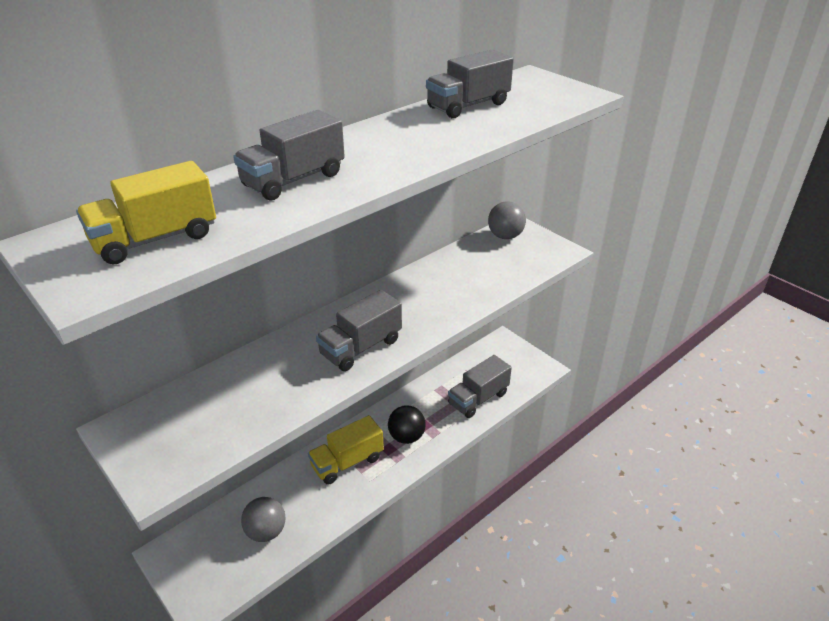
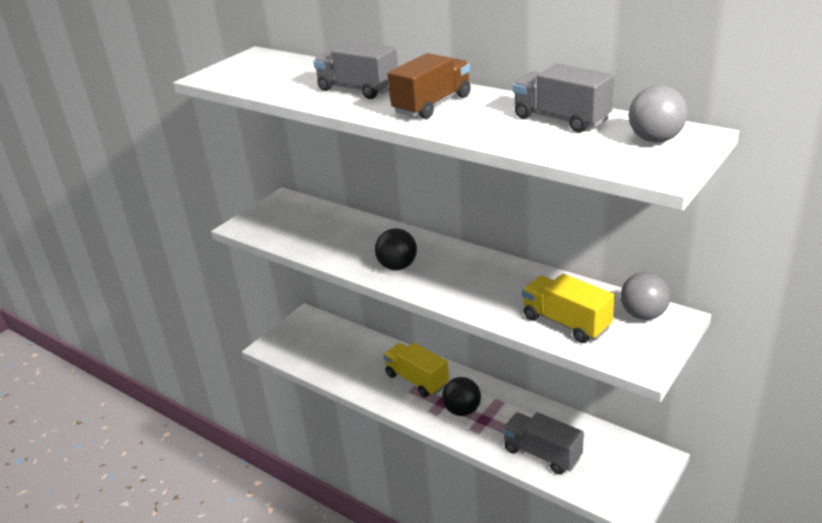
camera: 80 degrees right, 5 degrees down
yellow truck [76,161,216,265] -> yellow truck moved to [522,274,615,343]
grey ball [241,497,286,542] -> grey ball moved to [629,85,688,143]
grey truck [316,290,402,371] -> black ball [375,228,417,270]
none -> brown truck [388,53,471,119]

